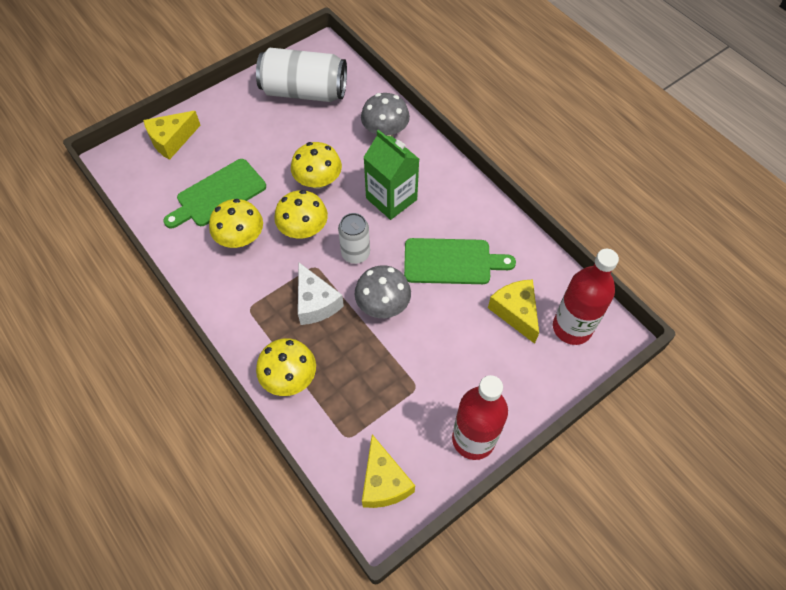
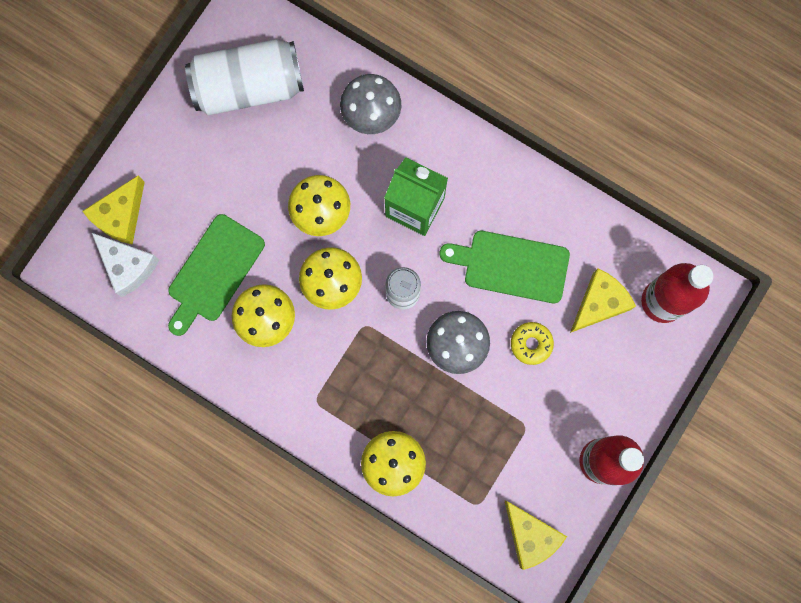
camera: 20 degrees left, 20 degrees up
white cheese [298,262,344,325] -> white cheese moved to [92,233,159,297]
green cutting board [404,238,516,284] -> green cutting board turned 150 degrees counterclockwise [440,231,570,303]
yellow cheese [488,279,539,344] -> yellow cheese turned 90 degrees clockwise [570,268,636,333]
none -> yellow donut [511,322,554,365]

